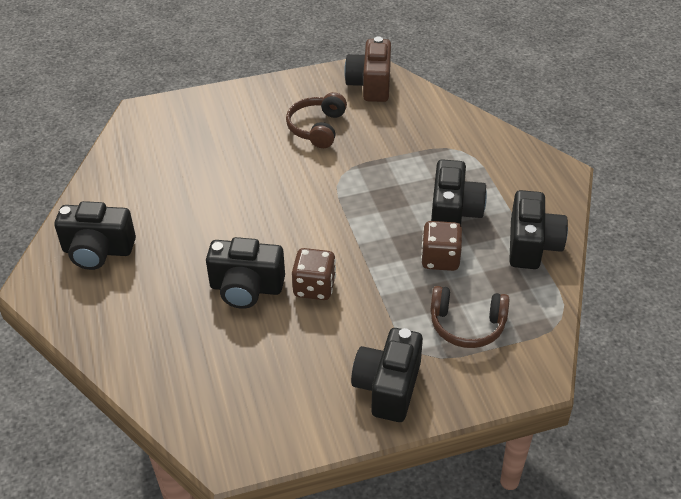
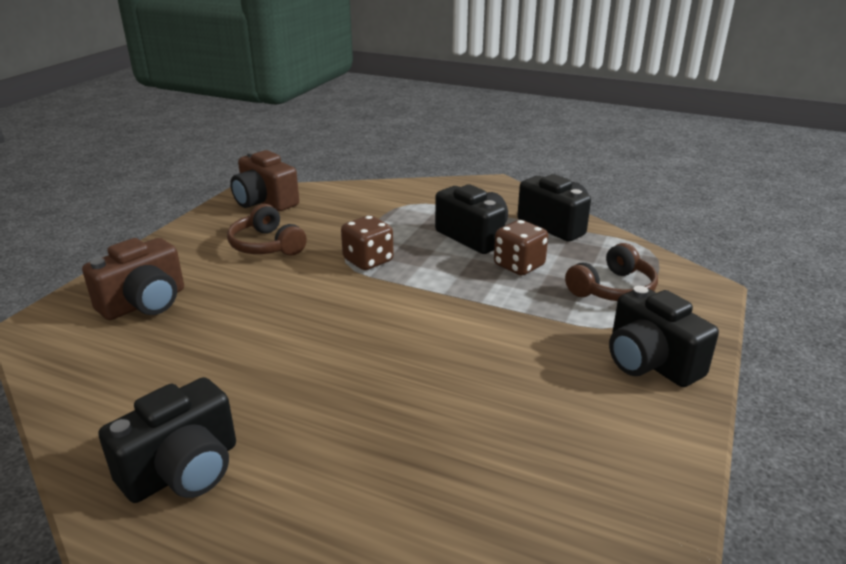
camera: 50 degrees left, 15 degrees down
black camera [206,237,285,309] -> none
brown dice [292,248,336,300] -> brown dice moved to [341,215,394,270]
none -> brown camera [82,238,184,320]

